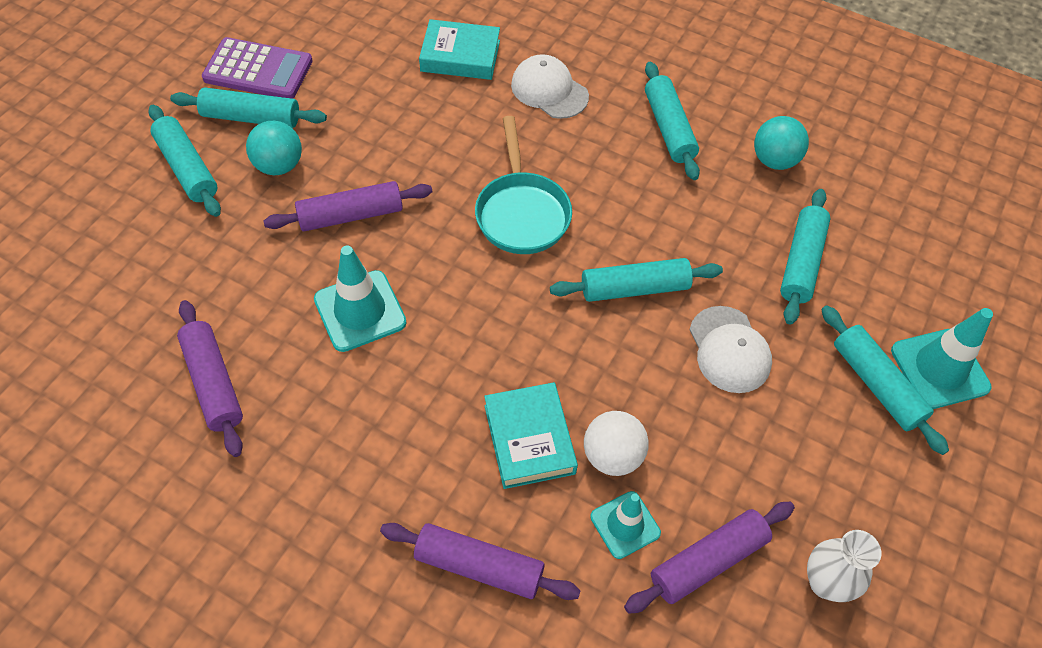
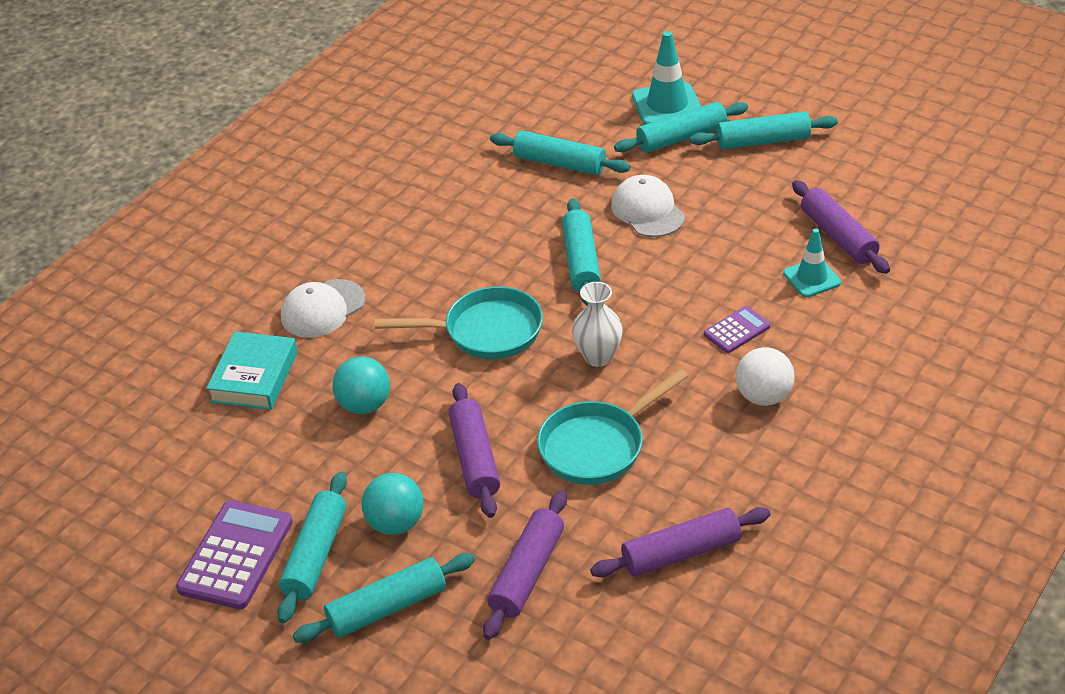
camera: 80 degrees left, 15 degrees down
turquoise traffic cone [314,246,407,352] -> turquoise pan [537,369,688,485]
purple rolling pin [380,523,581,600] -> purple rolling pin moved to [483,490,567,640]
turquoise book [484,382,578,489] -> purple calculator [704,306,770,353]
white ball [584,411,649,476] -> white ball moved to [736,347,794,406]
turquoise rolling pin [645,62,700,180] -> turquoise rolling pin moved to [690,111,838,150]
white cap [689,306,772,393] -> white cap turned 105 degrees counterclockwise [611,175,685,237]
turquoise ball [754,116,809,170] -> turquoise ball moved to [332,357,390,414]
white vase [807,530,881,602] -> white vase moved to [572,282,623,367]

